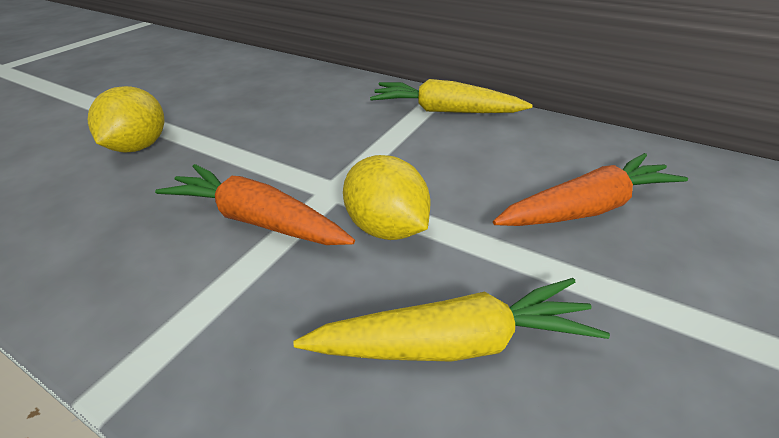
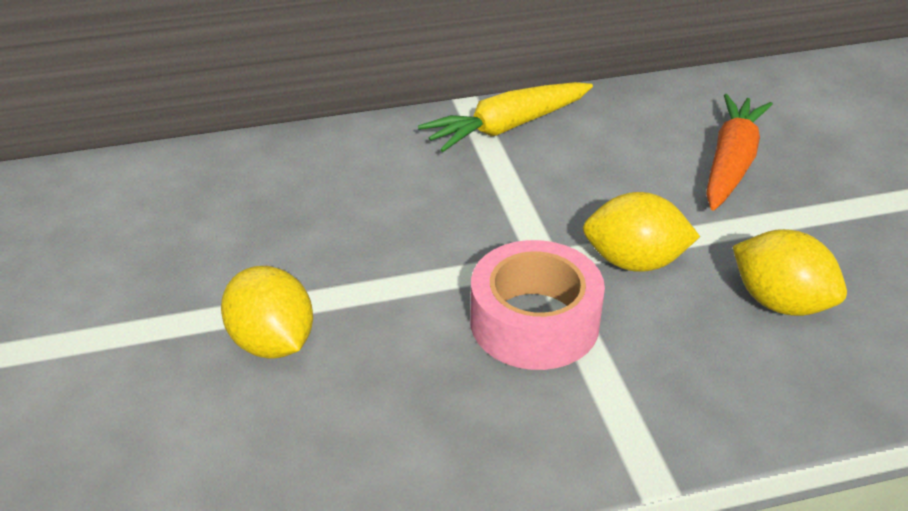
camera: 45 degrees left, 0 degrees up
orange carrot [155,164,355,245] -> pink tape [470,240,605,370]
yellow carrot [293,278,610,362] -> yellow lemon [733,229,847,316]

